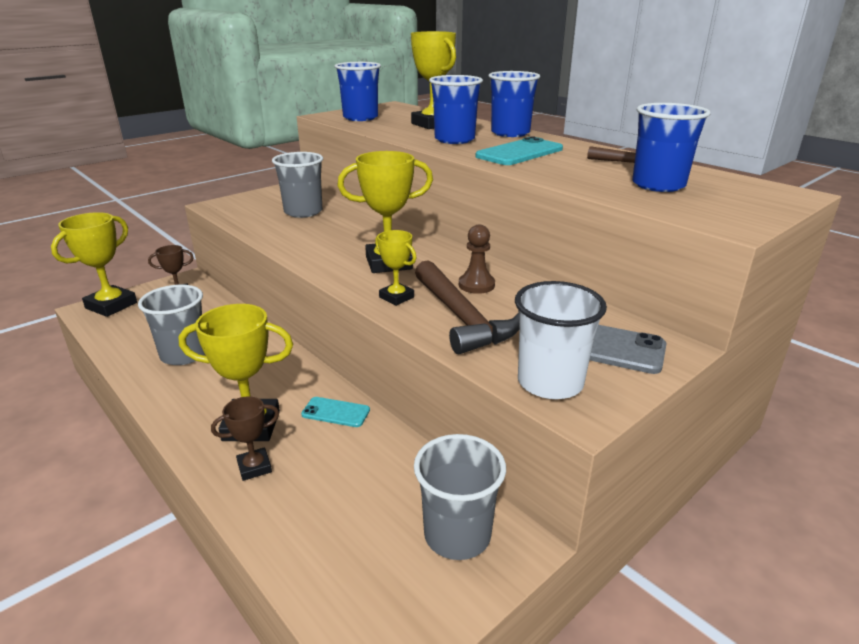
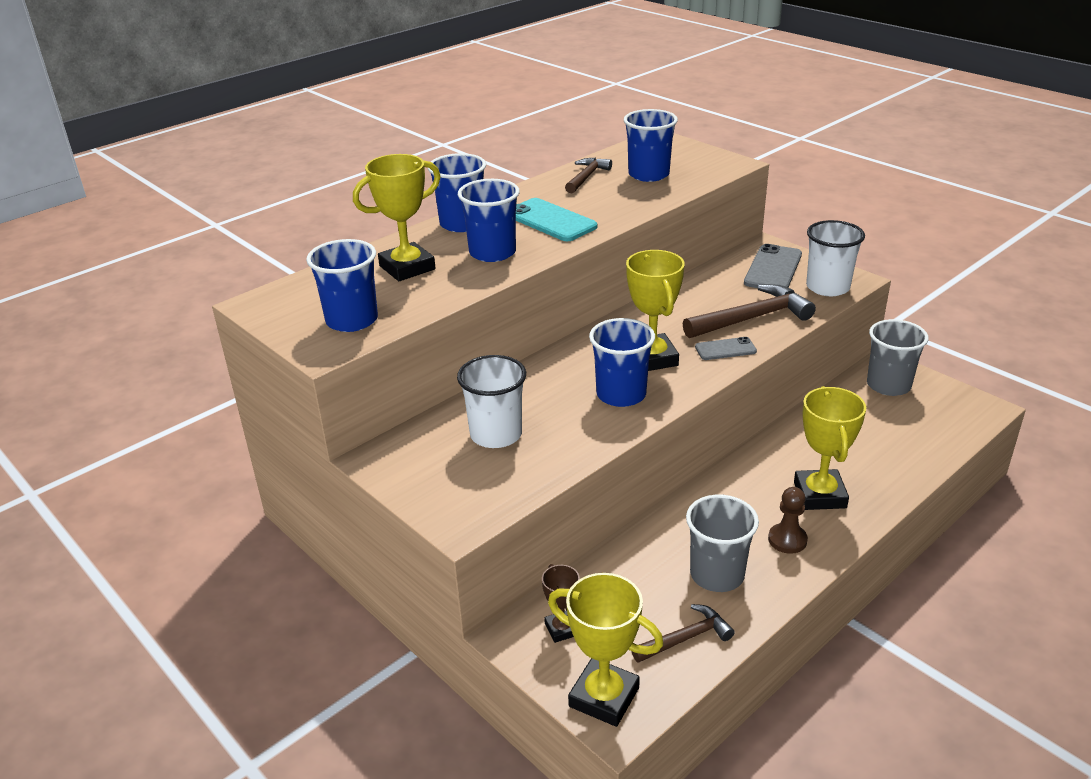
camera: 90 degrees left, 5 degrees up
brown trophy [211,396,279,481] -> none
grey cup [272,152,323,218] -> white cup [457,355,526,448]
turquoise phone [301,397,370,427] -> none
yellow trophy [375,230,416,306] -> grey phone [695,337,757,360]
brown pawn [459,225,495,294] -> brown pawn moved to [768,487,808,554]
none -> blue cup [589,318,655,407]
none -> brown hammer [632,604,735,663]

